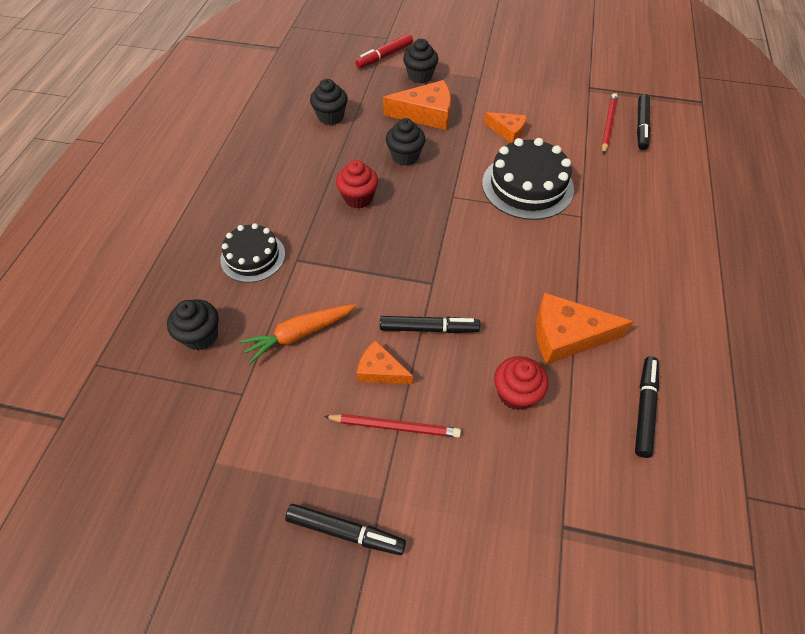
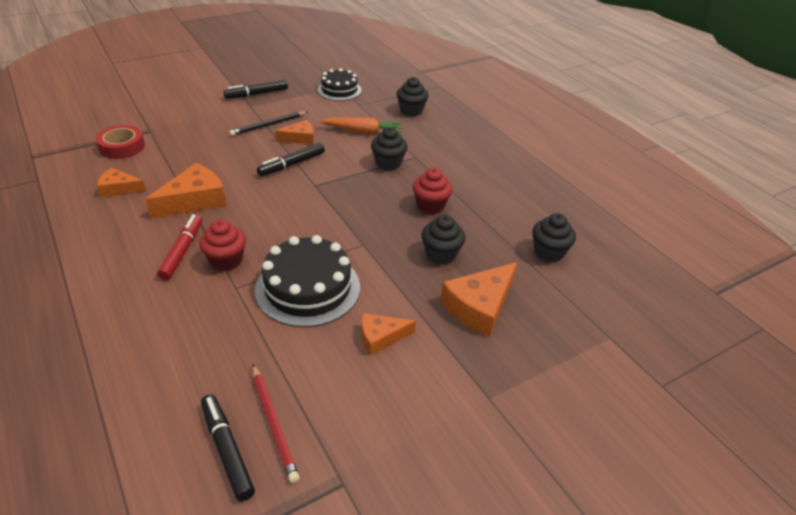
camera: 135 degrees right, 15 degrees down
black cake [220,223,285,283] -> black cake moved to [317,68,362,101]
orange carrot [239,304,356,364] -> orange carrot turned 75 degrees clockwise [320,117,402,134]
red pencil [324,414,461,437] -> black pencil [229,111,307,136]
red marker [355,34,413,69] -> red marker moved to [157,214,203,280]
black cupcake [403,39,438,83] -> black cupcake moved to [371,127,408,171]
red cupcake [494,356,548,410] -> red cupcake moved to [199,220,246,271]
black marker [635,356,659,458] -> orange cheese [96,168,146,197]
none -> red tape [96,125,145,159]

